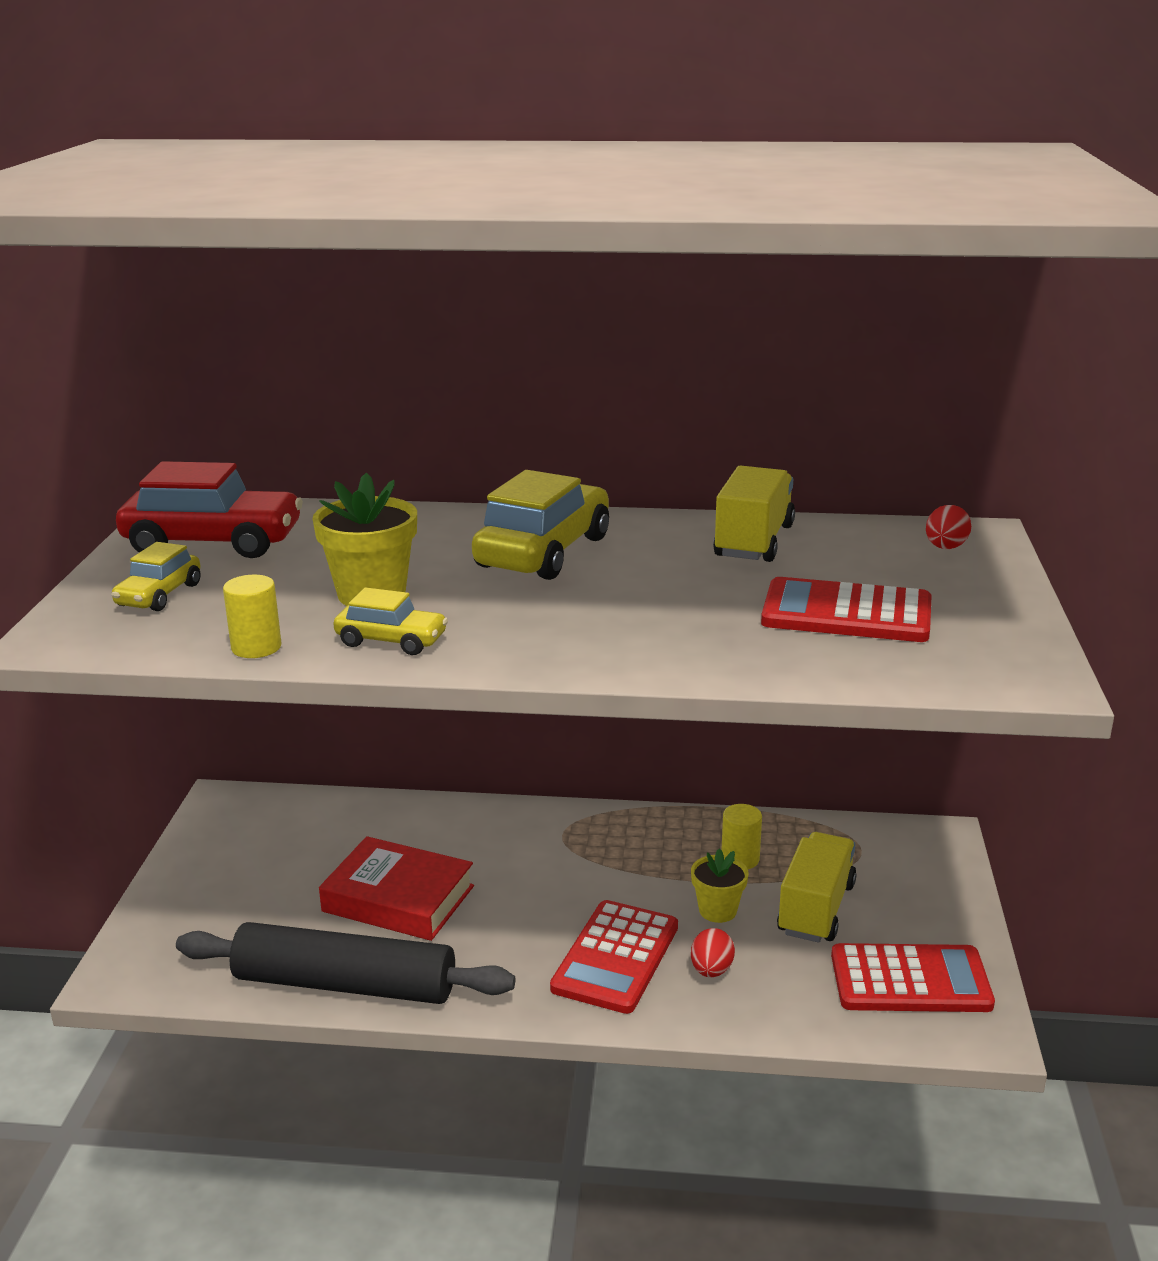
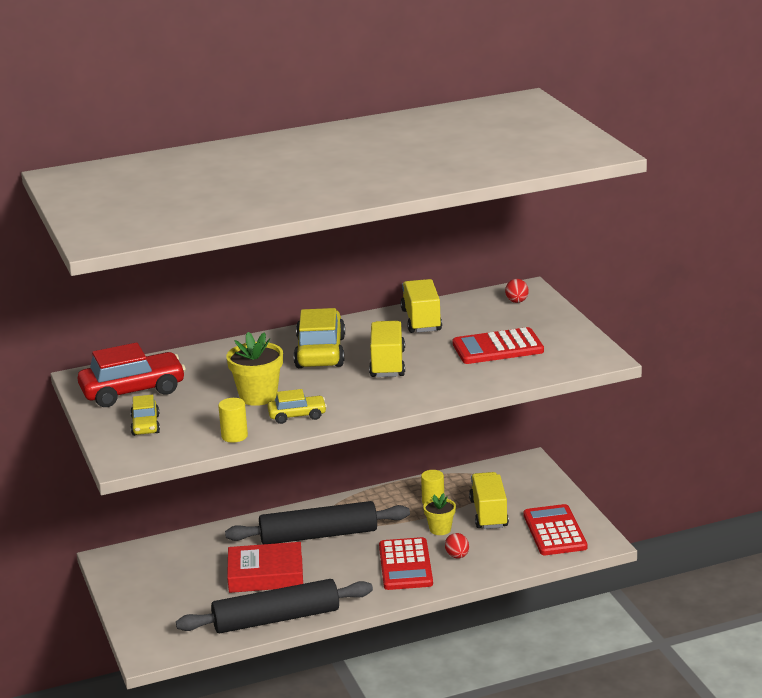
camera: 25 degrees left, 0 degrees up
red calculator [831,943,995,1012] -> red calculator turned 75 degrees counterclockwise [524,504,587,555]
none -> black rolling pin [225,501,410,544]
none -> yellow truck [369,321,405,377]

